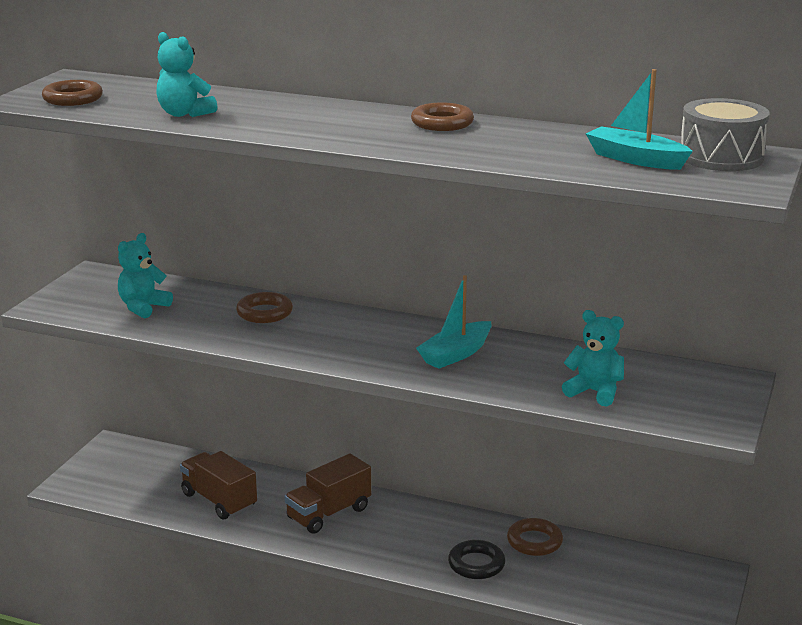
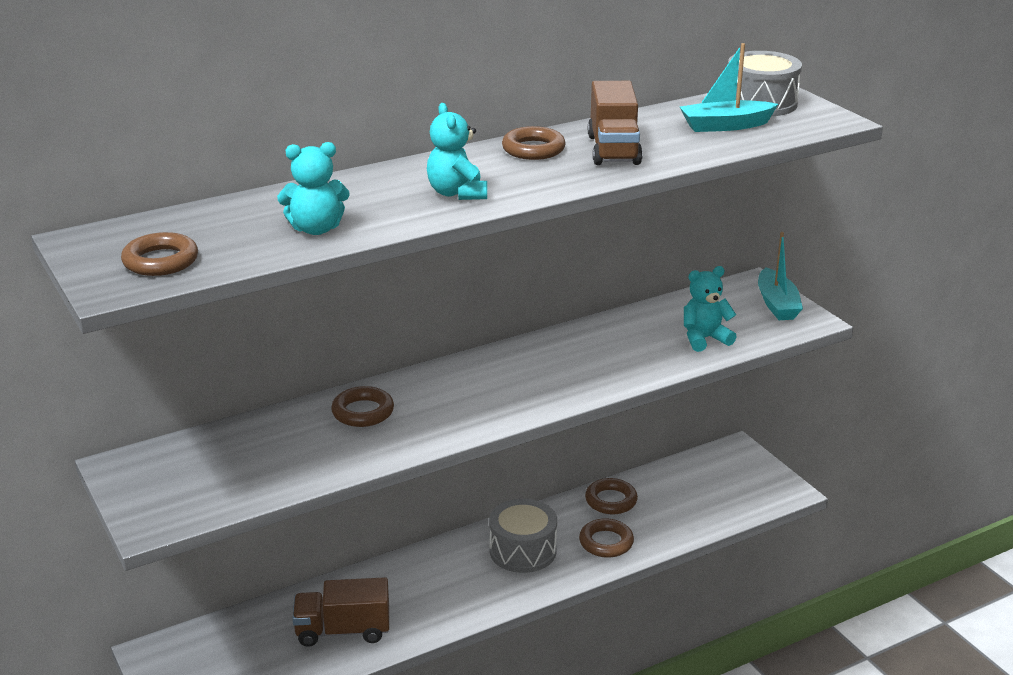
camera: 50 degrees left, 5 degrees up
turquoise teddy bear [118,233,173,318] -> turquoise teddy bear moved to [427,103,487,200]
brown truck [284,454,371,534] -> brown truck moved to [588,81,643,165]
turquoise boat [416,275,492,369] -> turquoise boat moved to [758,232,803,320]
black ring [448,540,506,579] -> brown ring [579,518,634,558]
none -> grey drum [489,499,557,573]

